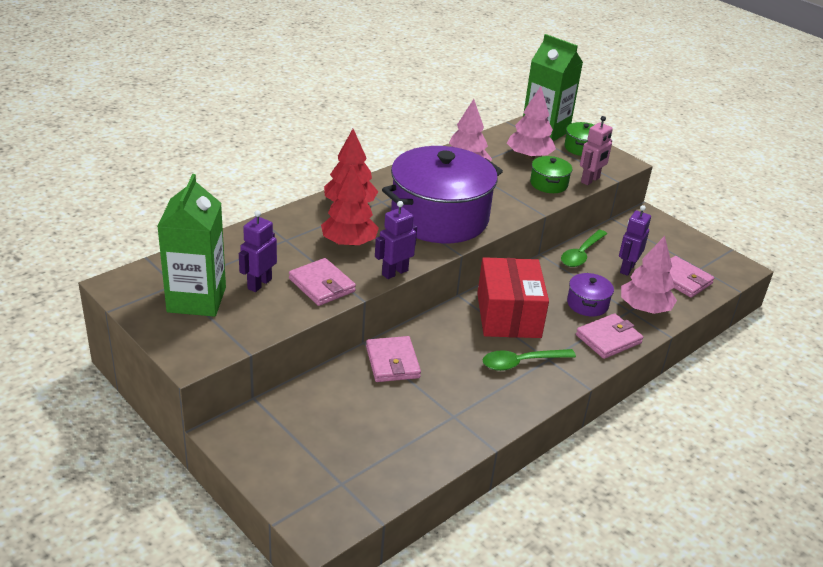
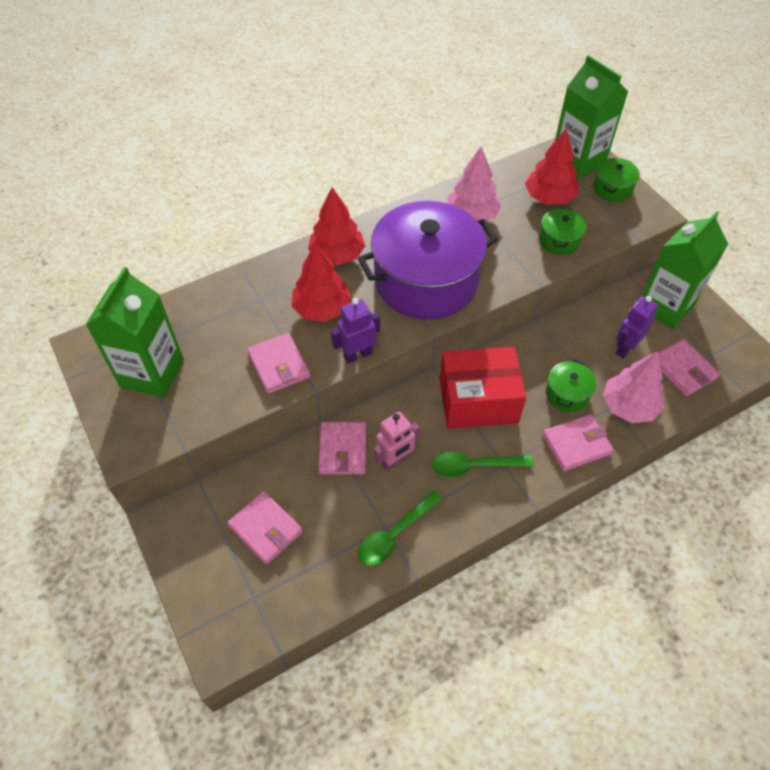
camera: 15 degrees right, 20 degrees up
purple robot [239,210,277,292] -> none
red box [477,257,549,338] -> red box turned 75 degrees clockwise [440,347,526,429]
pink tree [507,86,556,159] -> red tree [525,128,578,204]
green spoon [561,230,607,267] -> green spoon moved to [357,491,442,566]
purple pot [567,273,614,316] -> green pot [546,360,596,412]
pink robot [580,116,613,185] -> pink robot moved to [374,412,420,471]
none -> pink wallet [227,491,303,564]
none -> green carton [642,211,728,329]

